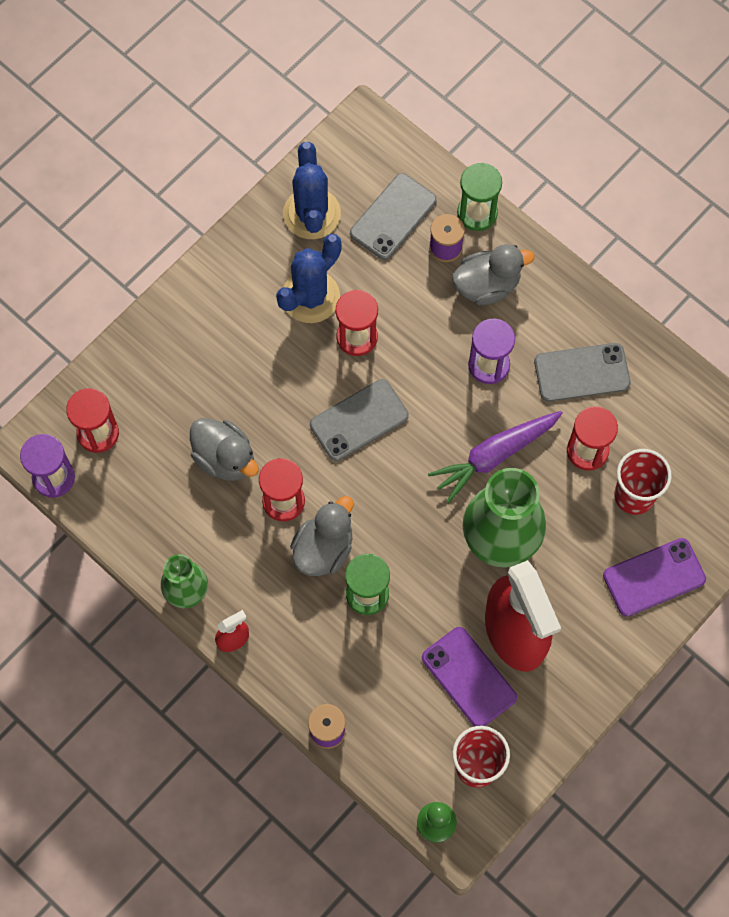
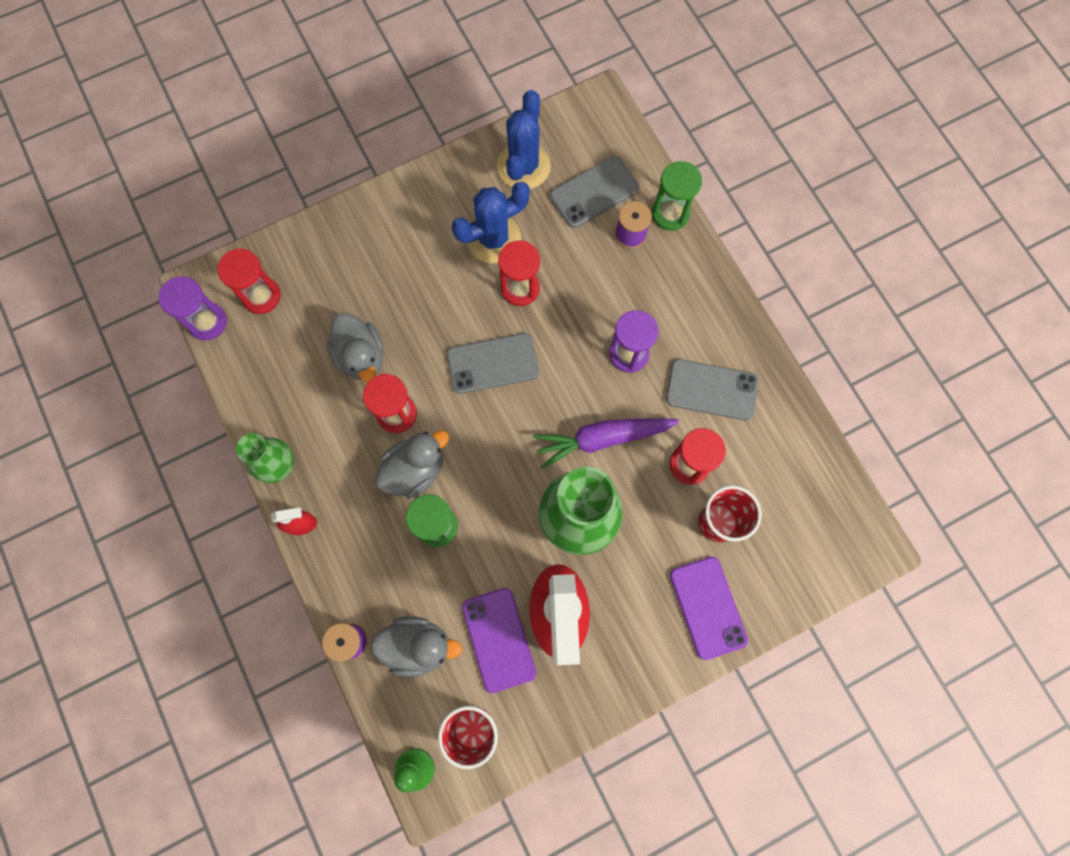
camera: 20 degrees right, 5 degrees up
grey duck [452,244,534,305] -> grey duck moved to [371,617,462,677]
purple phone [603,538,706,617] -> purple phone turned 75 degrees clockwise [670,556,748,660]

